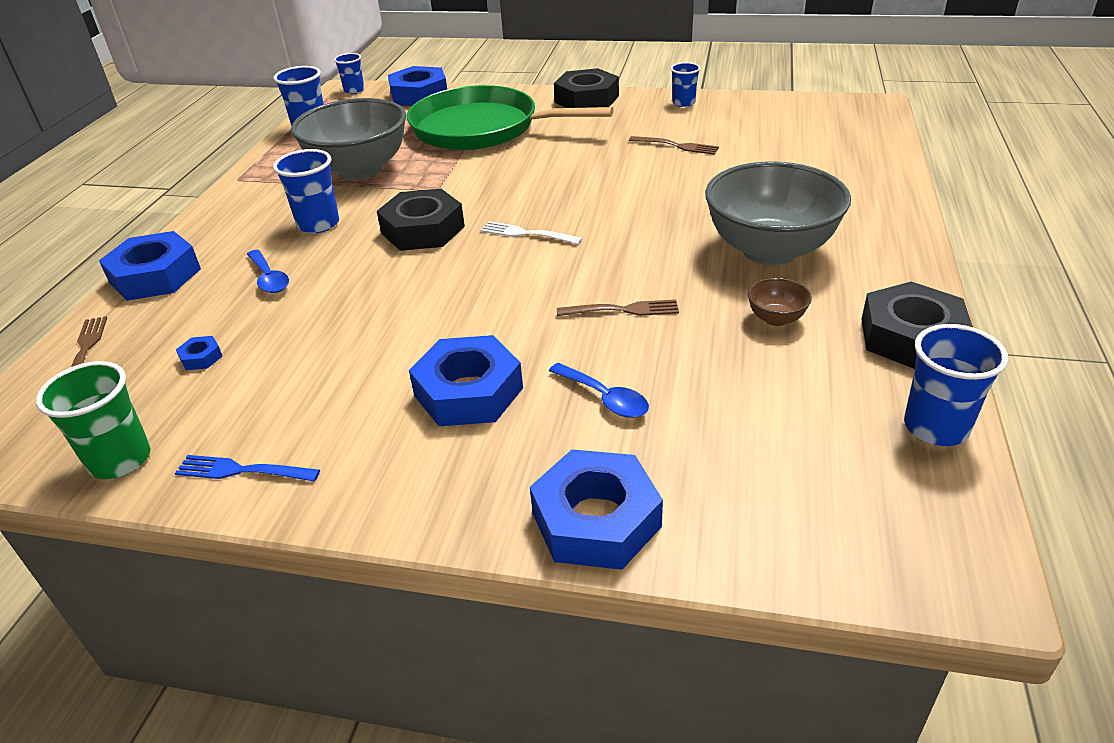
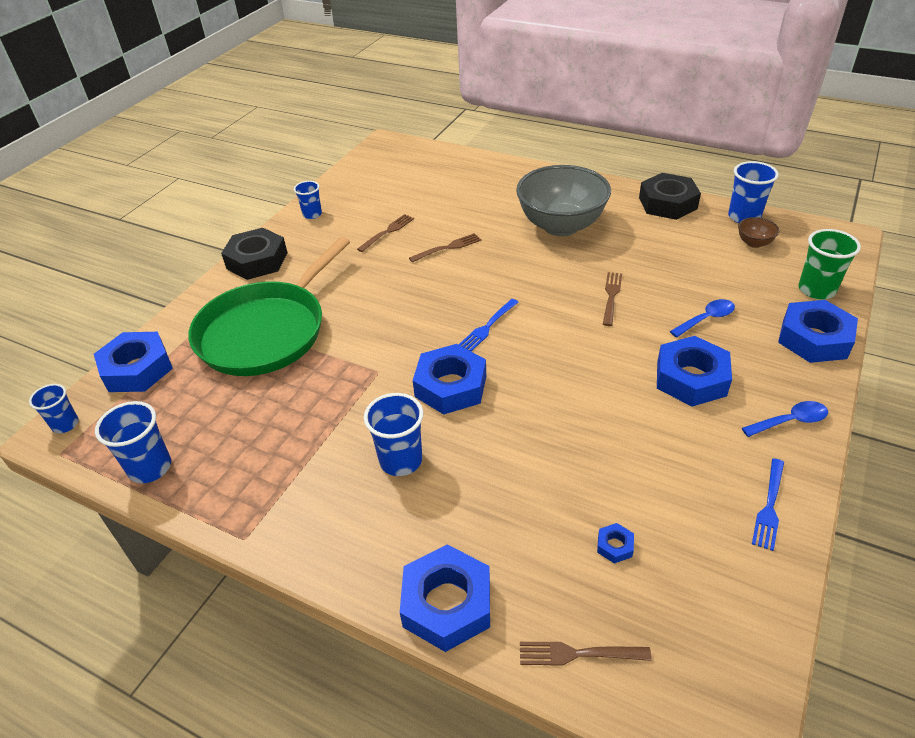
camera: 75 degrees left, 5 degrees up
green cup [36,361,151,479] -> green cup moved to [798,229,861,300]
blue spoon [247,250,289,293] -> blue spoon moved to [742,401,828,437]
grey bowl [291,98,406,180] -> none
black nut [377,189,465,251] -> blue nut [413,344,486,414]
white fork [480,221,582,245] -> blue fork [458,299,519,351]
brown bowl [748,278,812,326] -> brown bowl moved to [738,217,779,248]
none -> brown fork [409,233,481,262]

